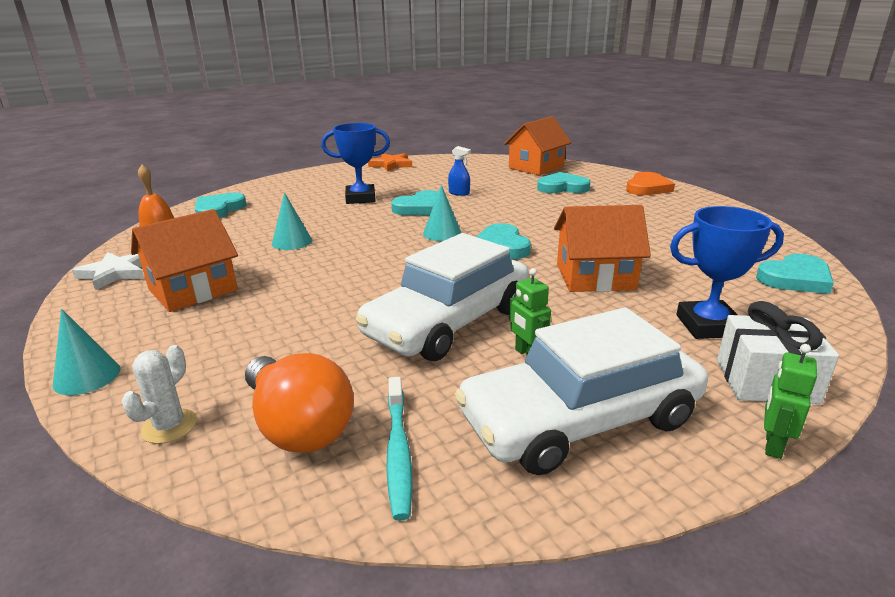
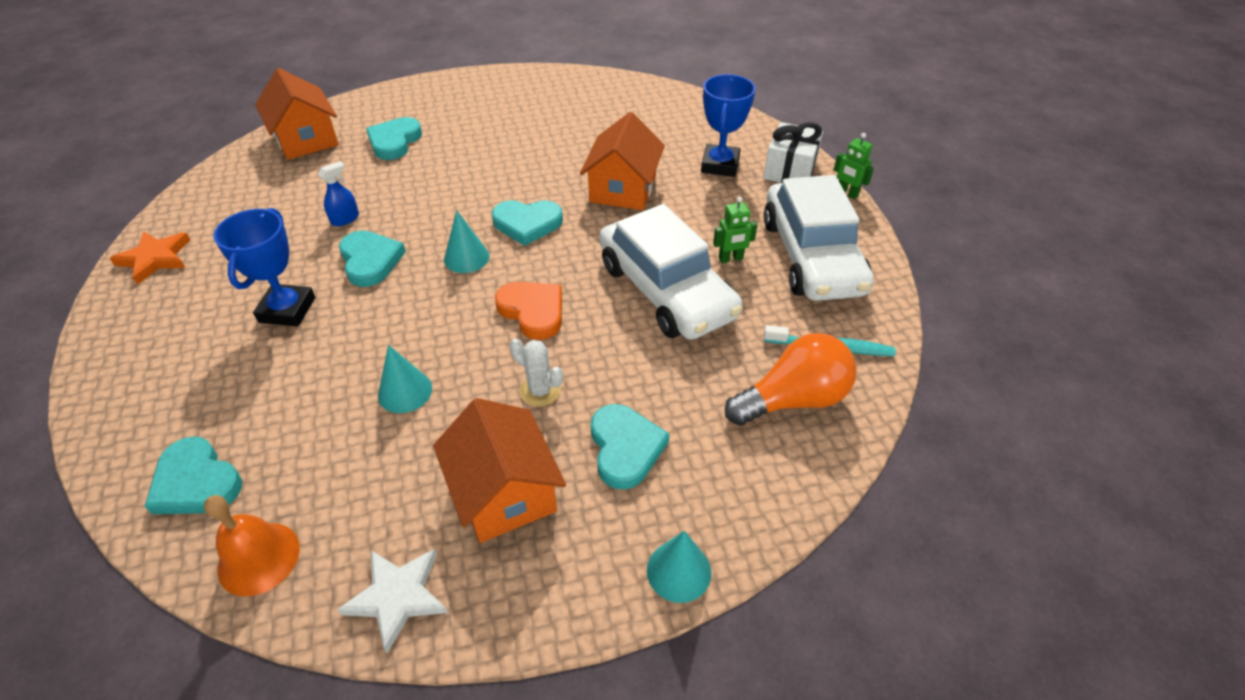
camera: 75 degrees left, 20 degrees up
white cactus [122,345,197,444] -> white cactus moved to [510,338,563,407]
orange heart [626,172,675,195] -> orange heart moved to [495,282,562,340]
turquoise heart [756,253,834,294] -> turquoise heart moved to [591,404,670,489]

